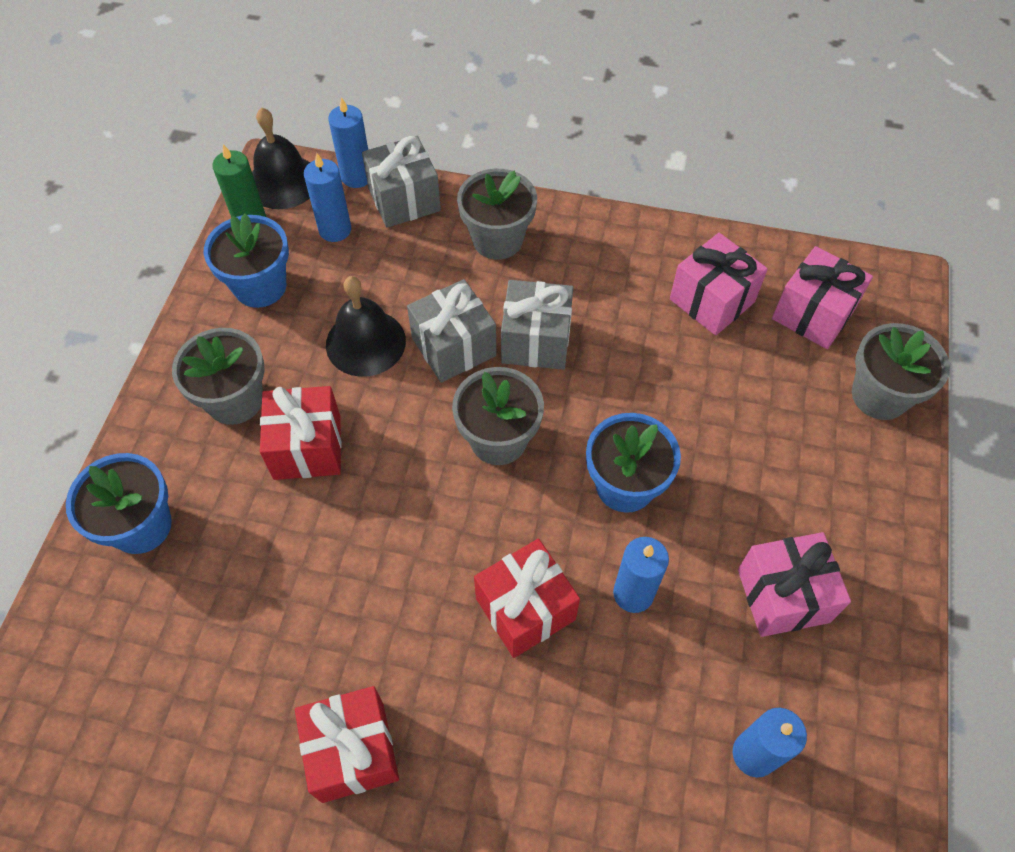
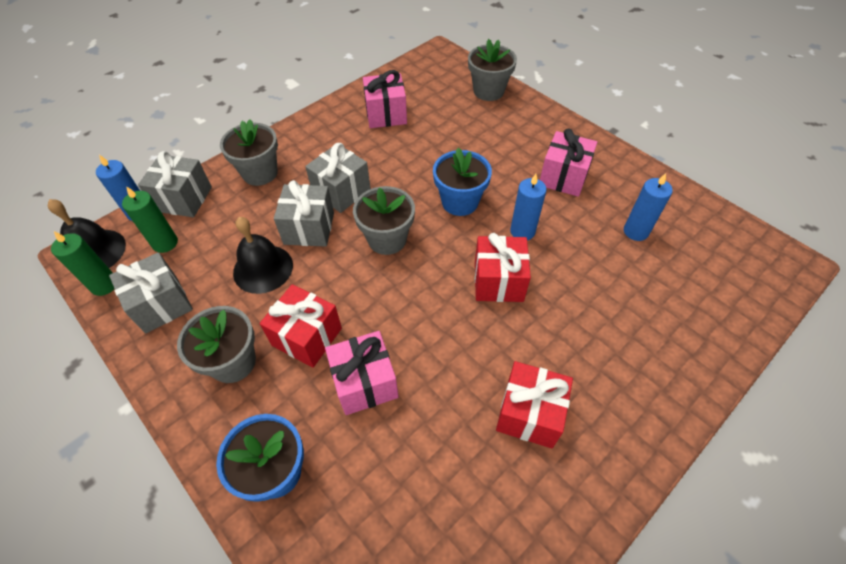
camera: 55 degrees left, 5 degrees down
blue flower pot [204,214,289,308] -> grey gift [109,252,193,334]
blue candle [304,153,351,242] -> green candle [122,186,178,253]
pink gift [772,246,873,349] -> pink gift moved to [325,331,399,415]

